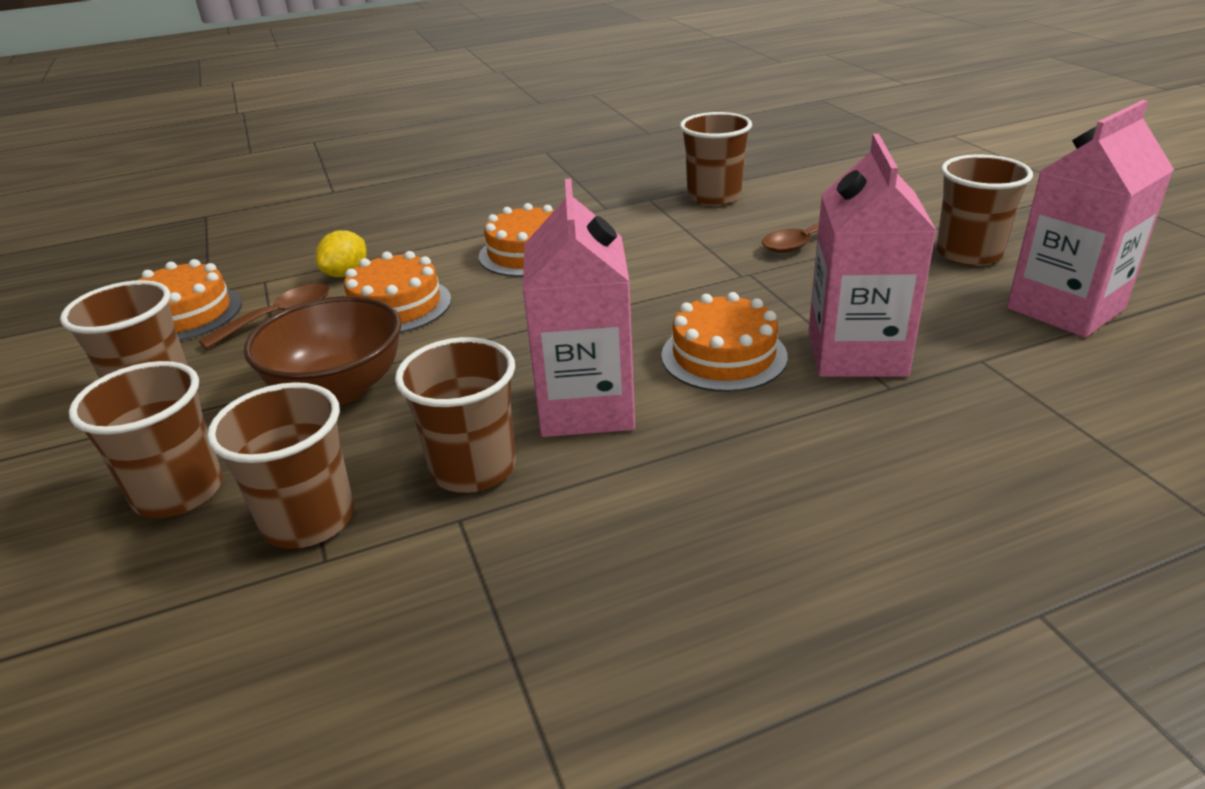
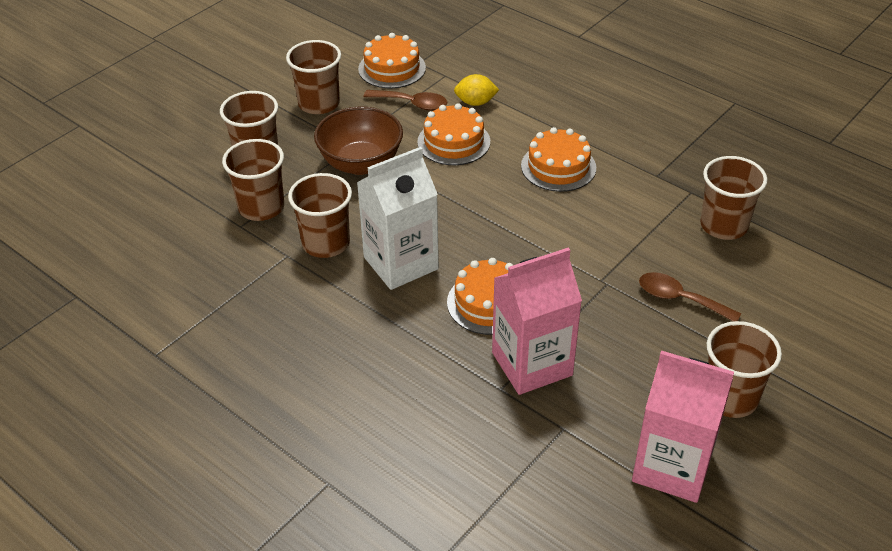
camera: 60 degrees right, 10 degrees up
pink carton [523,178,635,437] -> white carton [357,147,439,290]

